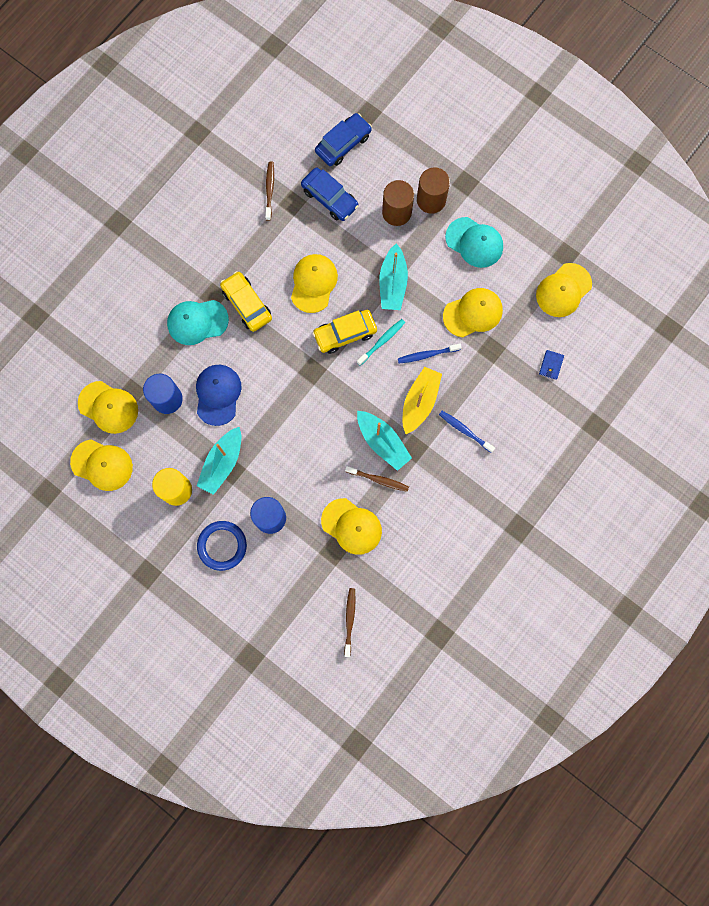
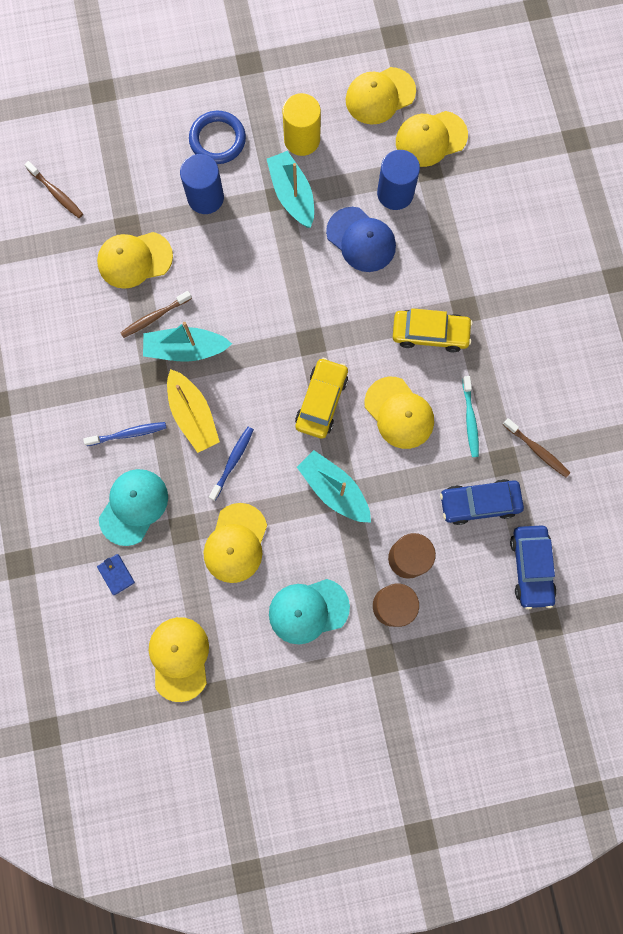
camera: 130 degrees right, 0 degrees up
turquoise cap [167,300,229,345] -> turquoise cap moved to [99,469,168,546]
turquoise toothbrush [357,319,405,366] -> turquoise toothbrush moved to [462,376,479,457]

